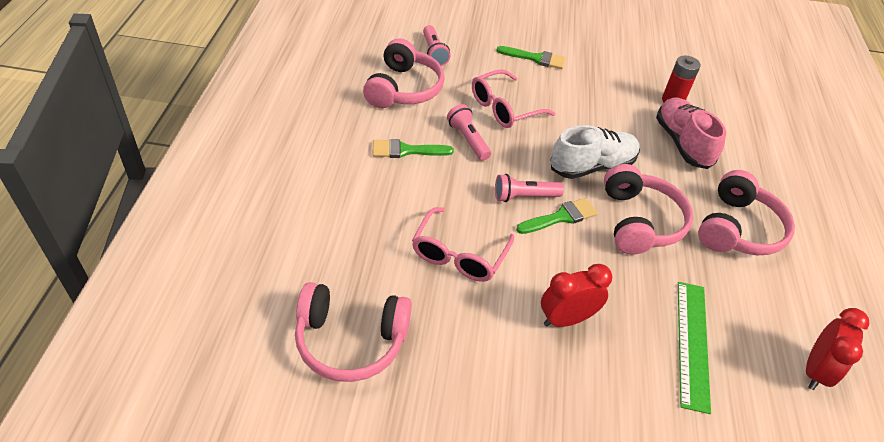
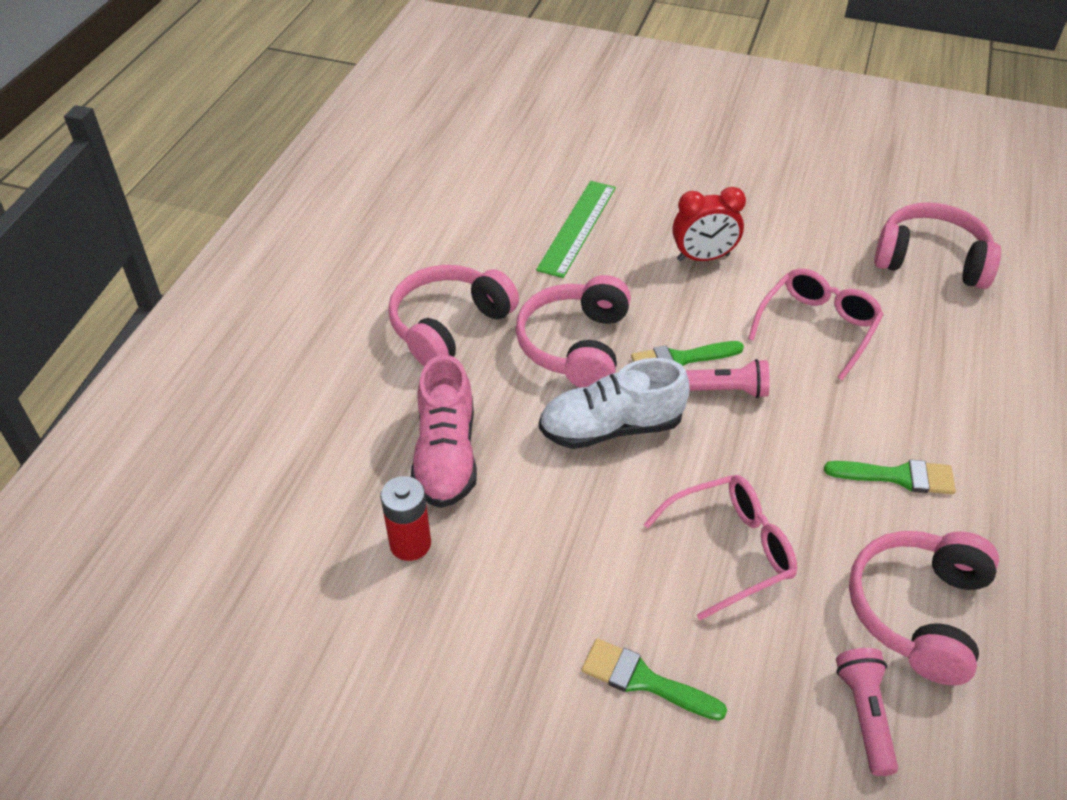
camera: 165 degrees left, 0 degrees up
pink flashlight [447,104,491,161] -> none
red clock [806,308,869,390] -> none

